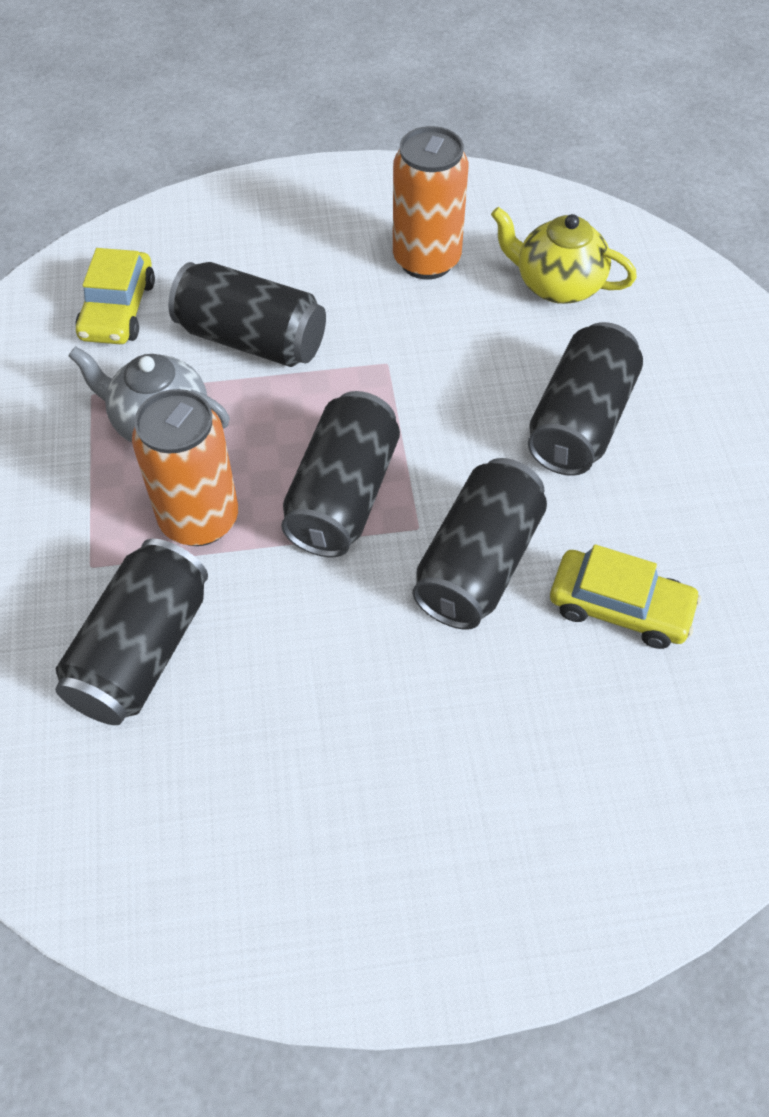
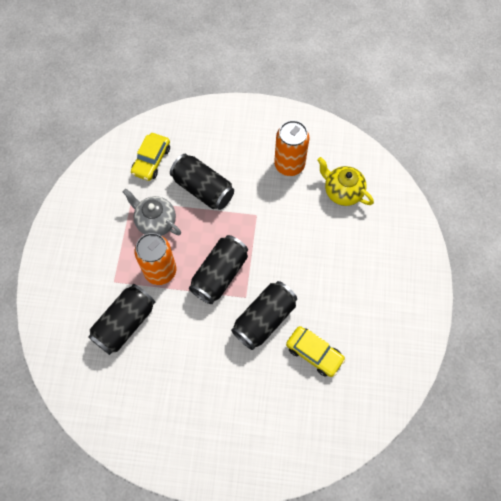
camera: 15 degrees right, 10 degrees up
black can [528,322,643,476] -> none

